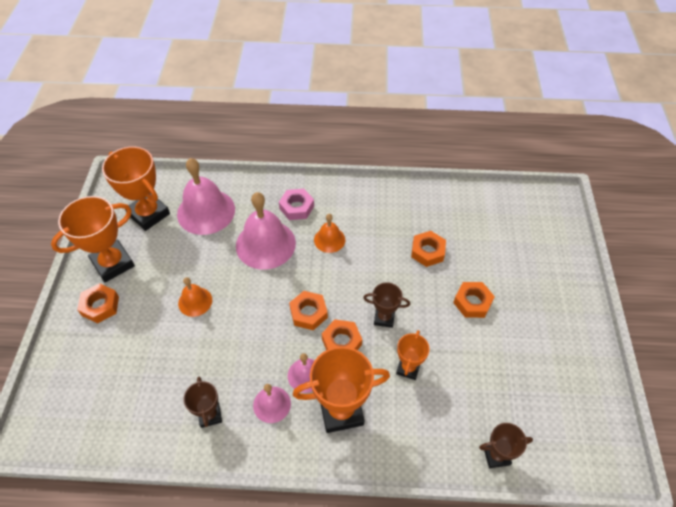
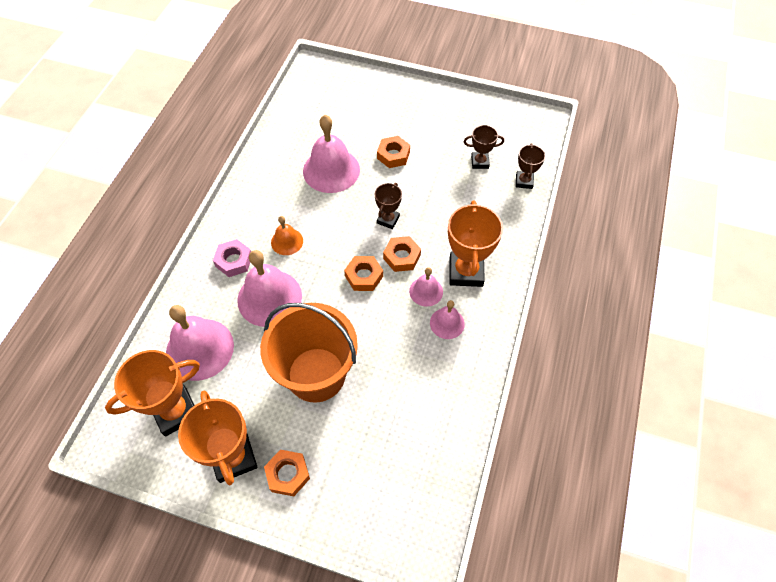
camera: 75 degrees left, 5 degrees up
orange bell [178,277,212,317] -> orange bucket [260,303,358,403]
brown trophy [184,377,222,428] -> brown trophy moved to [464,125,504,169]
orange trophy [396,330,430,380] -> none
orange nut [411,231,446,267] -> pink bell [303,115,360,193]

